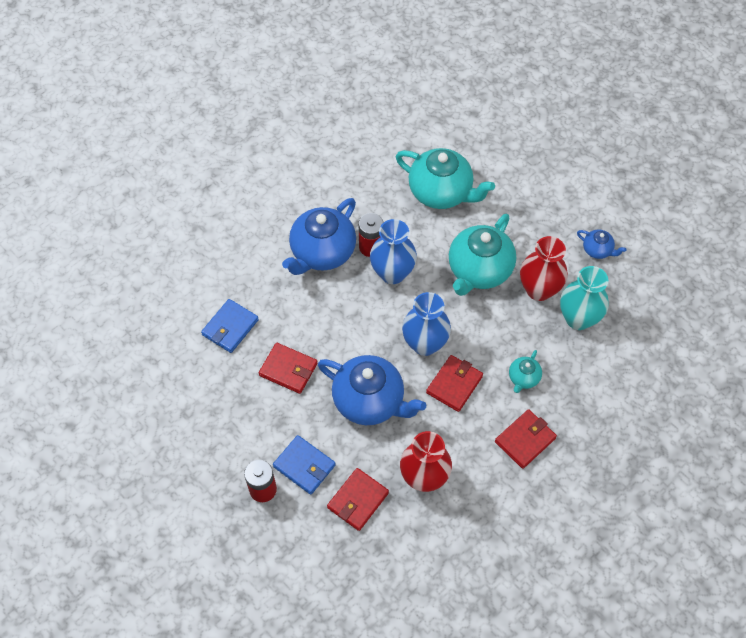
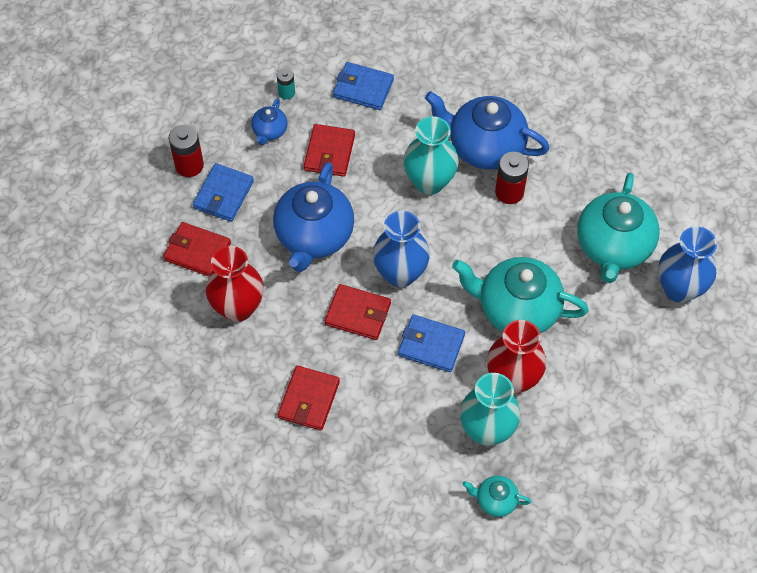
camera: 75 degrees right, 0 degrees up
blue vase [370,219,417,284] -> blue vase moved to [658,227,717,303]
red wallet [495,409,557,469] -> red wallet turned 75 degrees clockwise [278,365,340,431]
turquoise teapot [509,350,542,393] -> turquoise teapot moved to [463,476,531,517]
blue teapot [577,230,626,259] -> blue teapot moved to [251,98,287,145]
none -> turquoise battery [277,68,295,99]
none -> blue wallet [398,315,465,372]
none -> turquoise vase [404,116,459,195]

